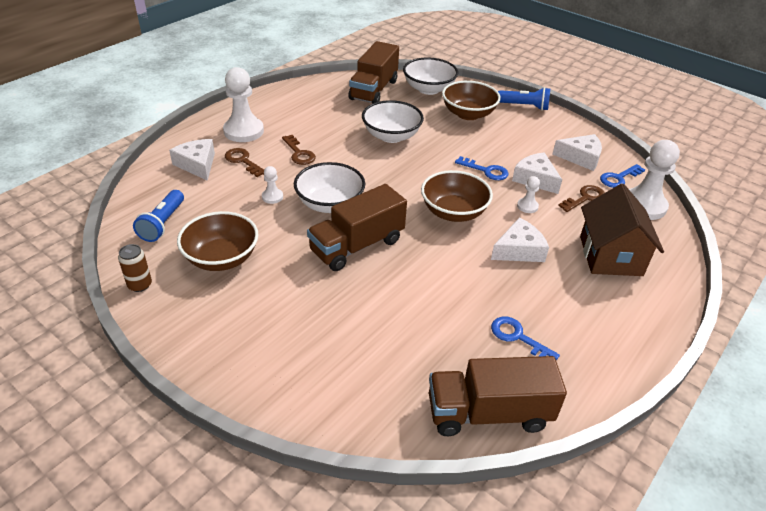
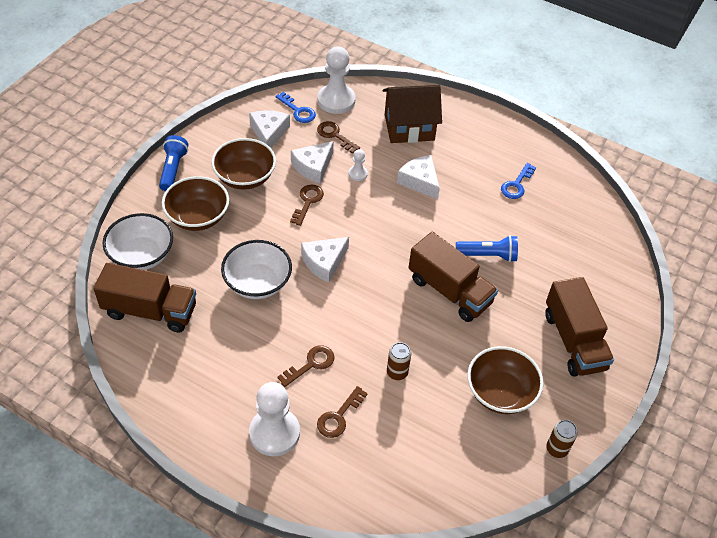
camera: 100 degrees left, 10 degrees up
blue flashlight [133,190,184,242] -> blue flashlight moved to [456,235,518,262]
white cheese [169,139,215,181] -> white cheese moved to [301,237,349,283]
white pawn [262,166,283,204] -> brown can [387,342,411,380]
white bowl [294,162,365,213] -> none
brown bowl [421,170,493,222] -> brown bowl moved to [211,138,276,190]
brown truck [429,356,567,436] -> brown truck moved to [545,277,614,377]
blue key [455,156,509,180] -> brown key [290,185,324,226]

